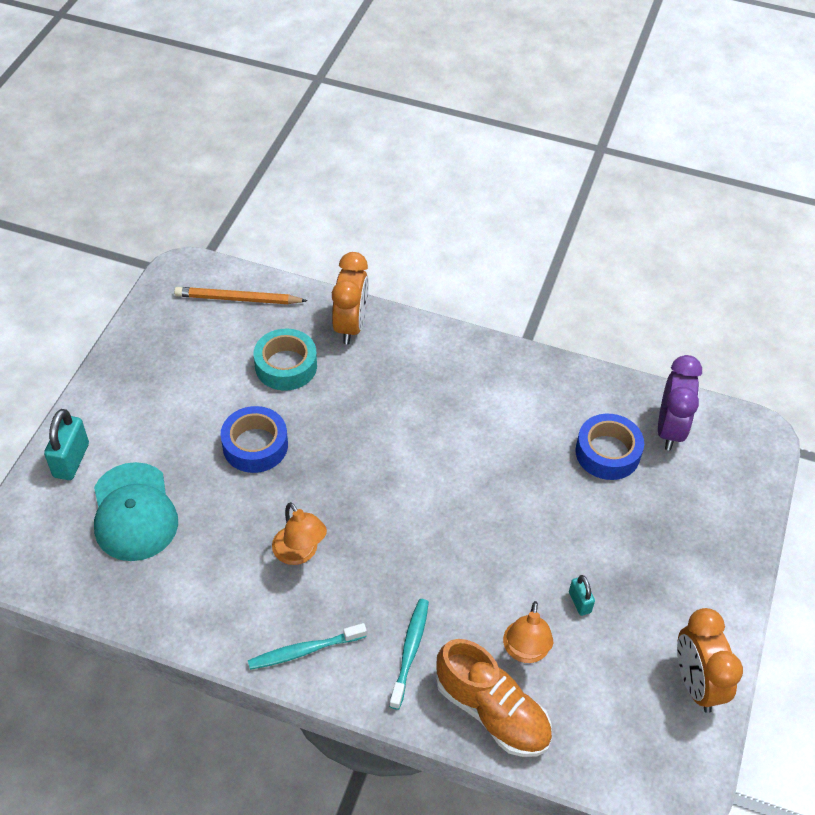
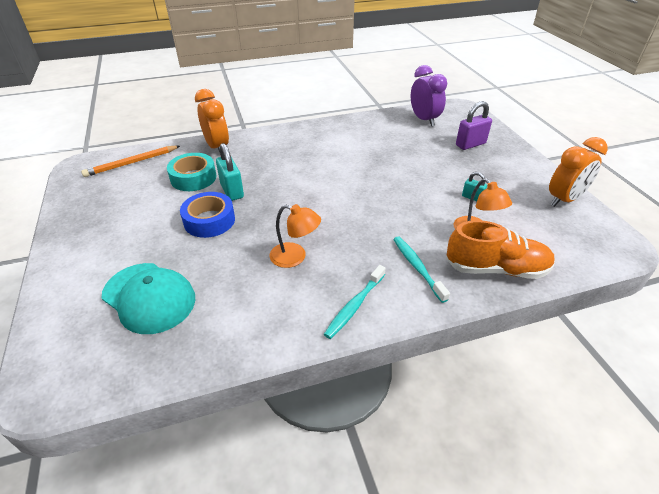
camera: 35 degrees left, 10 degrees down
turquoise padlock [44,409,89,480] -> turquoise padlock moved to [216,143,244,201]
blue tape [575,414,644,480] -> none
orange clock [677,608,743,713] -> orange clock turned 75 degrees counterclockwise [549,137,608,207]
none -> purple padlock [456,101,492,150]

